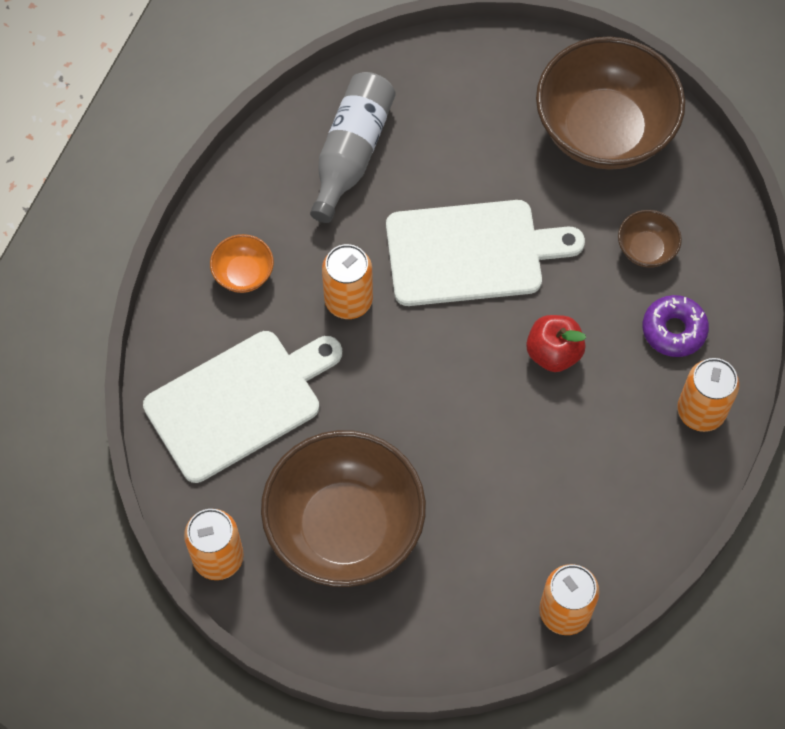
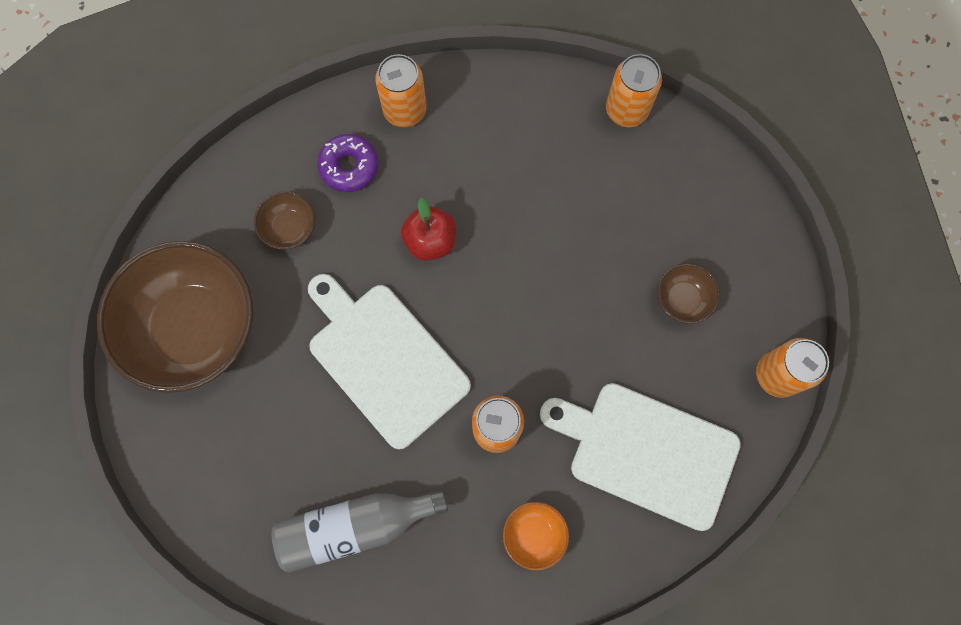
camera: 125 degrees left, 10 degrees up
brown bowl [261,430,426,587] -> brown bowl [657,263,720,324], size x0.42

